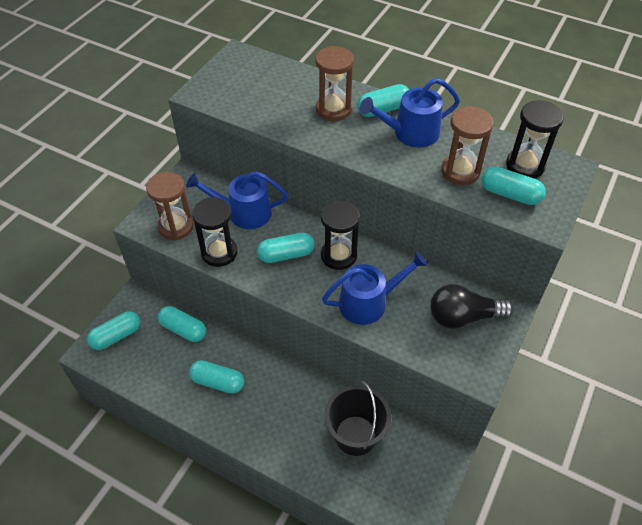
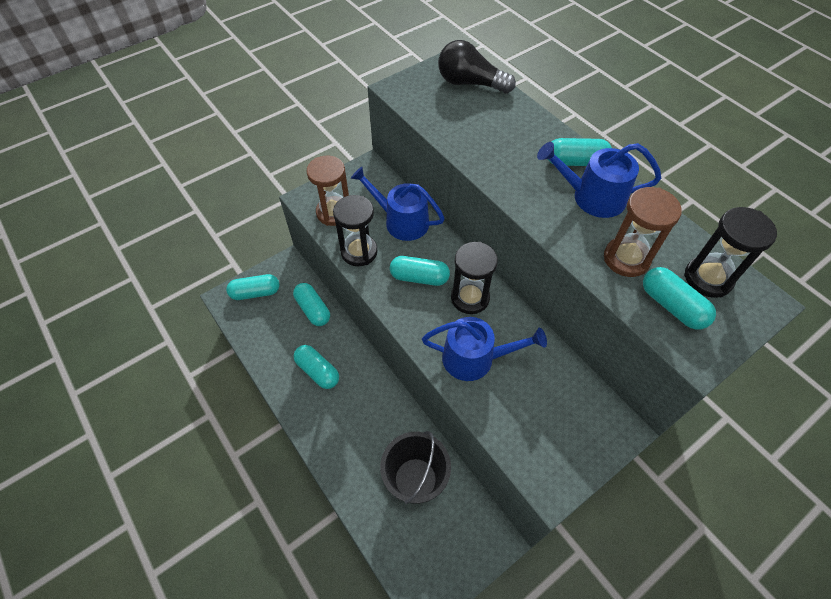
camera: 25 degrees right, 5 degrees up
brown hourglass [315,46,354,121] -> none
black light bulb [430,284,514,329] -> black light bulb moved to [438,40,516,93]

